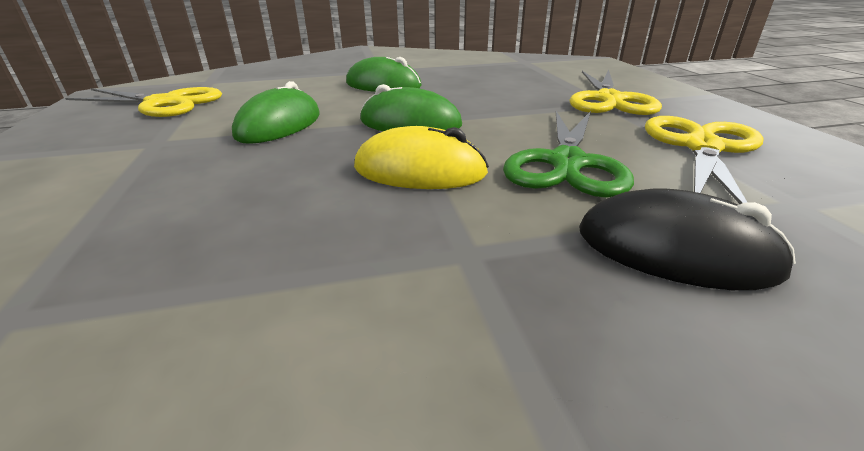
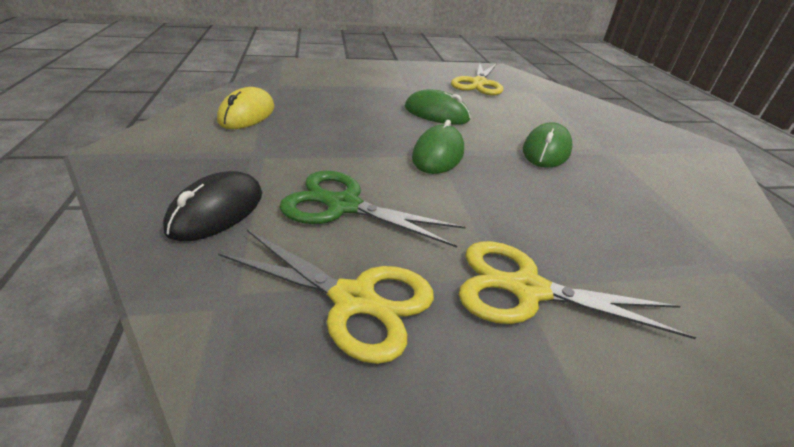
camera: 90 degrees right, 5 degrees up
yellow mouse [354,126,489,189] -> yellow mouse moved to [217,87,275,129]

